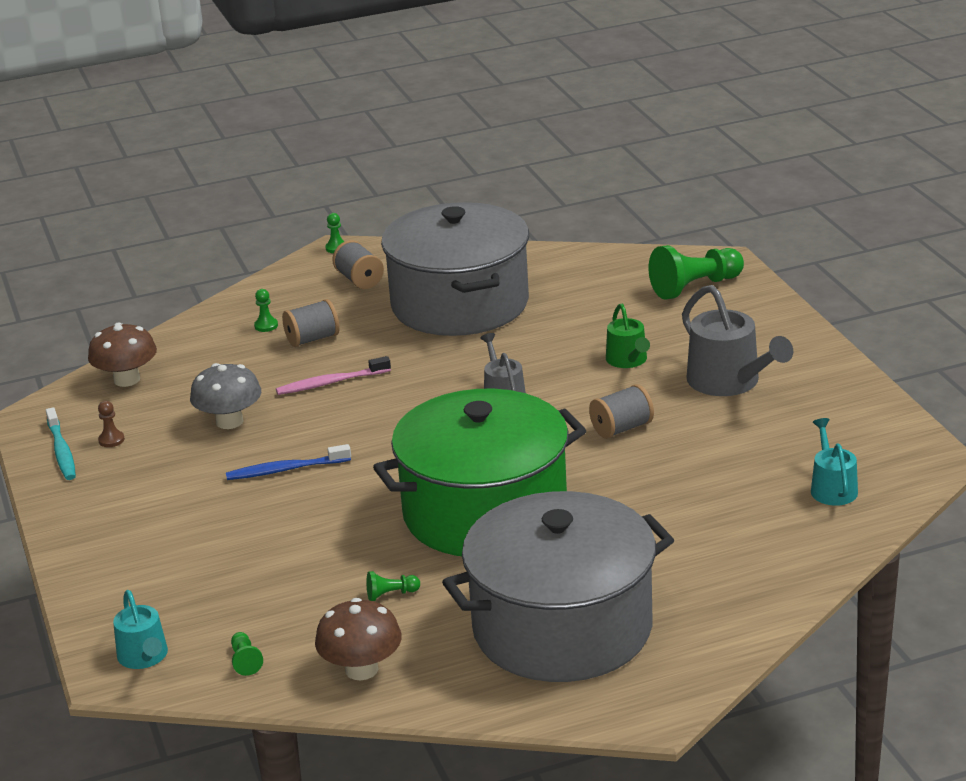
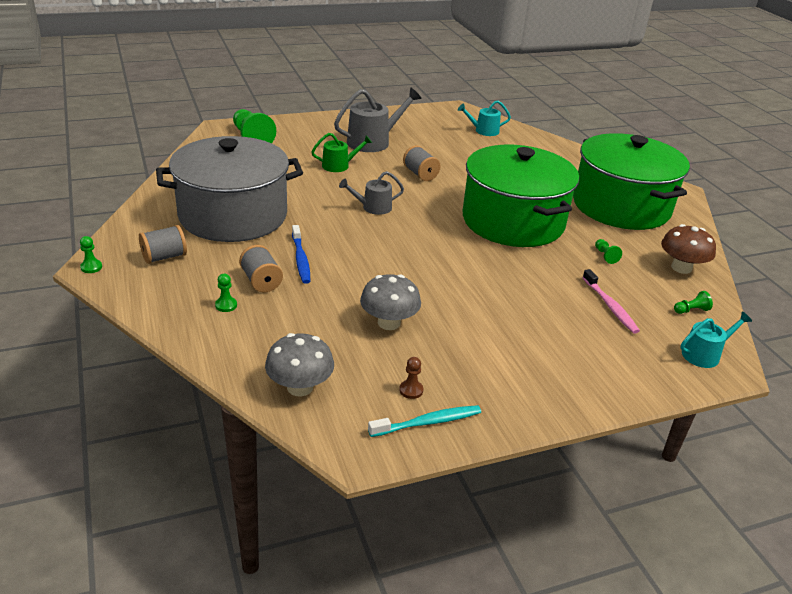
camera: 95 degrees left, 5 degrees up
brown mushroom [88,322,157,387] -> grey mushroom [265,333,334,397]
blue toothbrush [226,444,351,480] -> blue toothbrush moved to [292,225,310,284]
pink toothbrush [276,356,391,395] -> pink toothbrush moved to [582,269,640,334]
grey pot [442,491,674,682] -> green pot [573,133,690,230]

